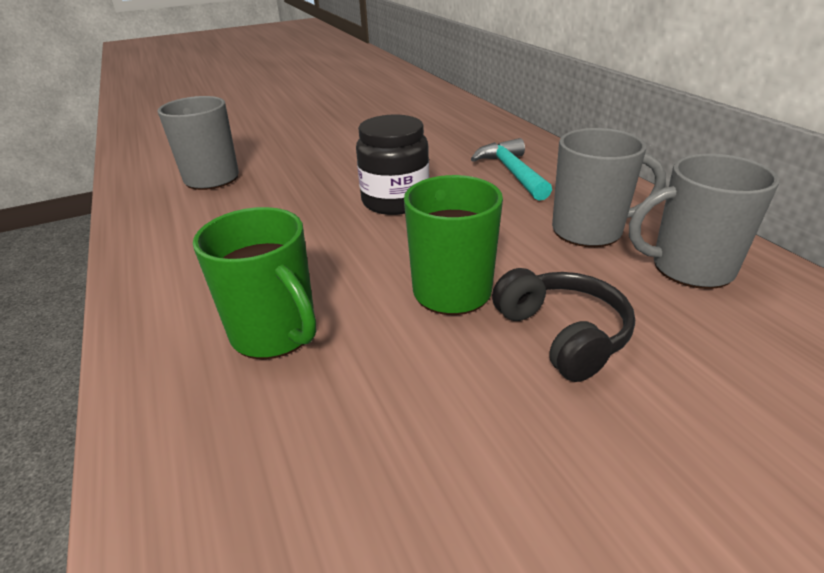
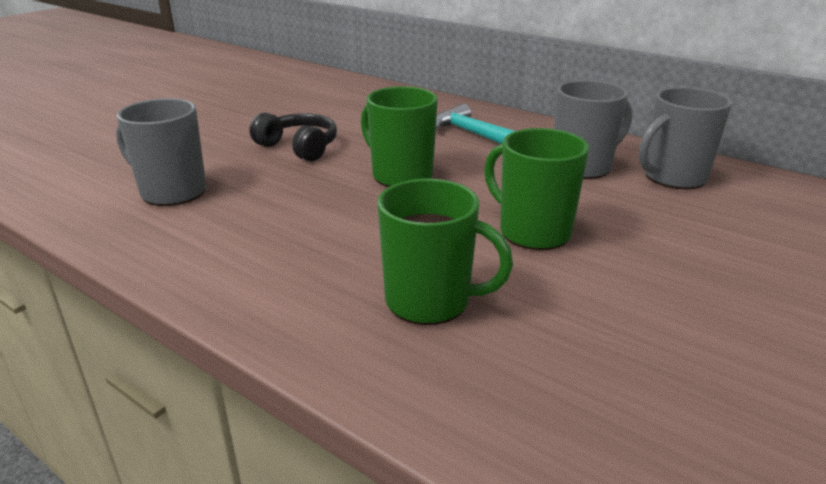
camera: 30 degrees left, 5 degrees down
black jar [356,115,429,215] -> green mug [361,86,438,187]
black headphones [492,268,635,382] -> black headphones moved to [250,112,337,161]

